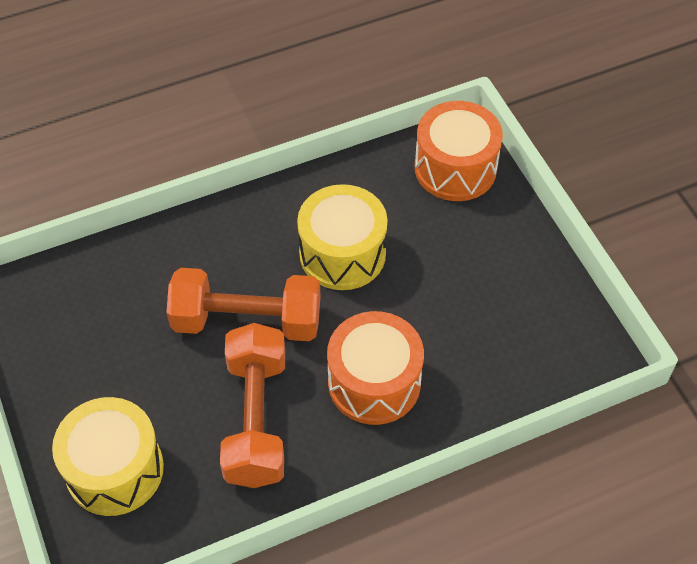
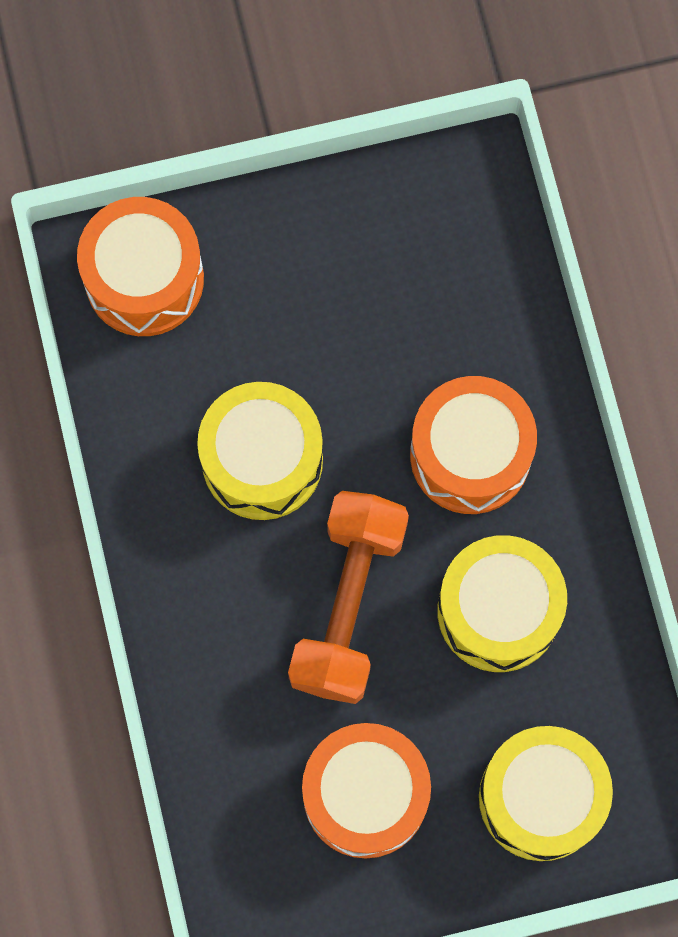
camera: 80 degrees left, 20 degrees up
orange dumbbell [220,323,285,488] -> yellow drum [437,535,567,672]
none -> orange drum [302,723,431,858]

